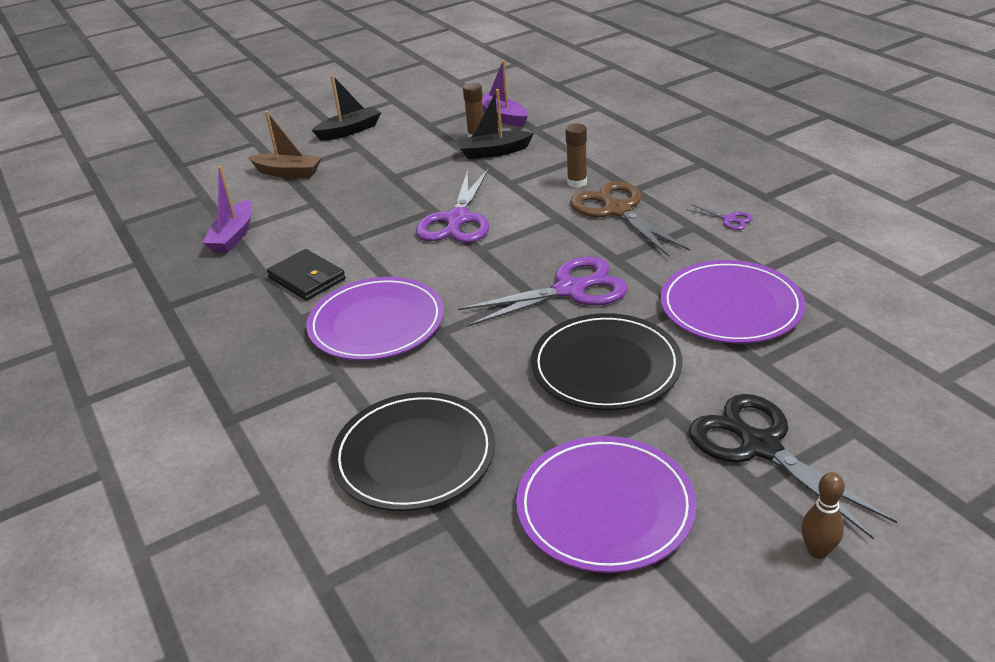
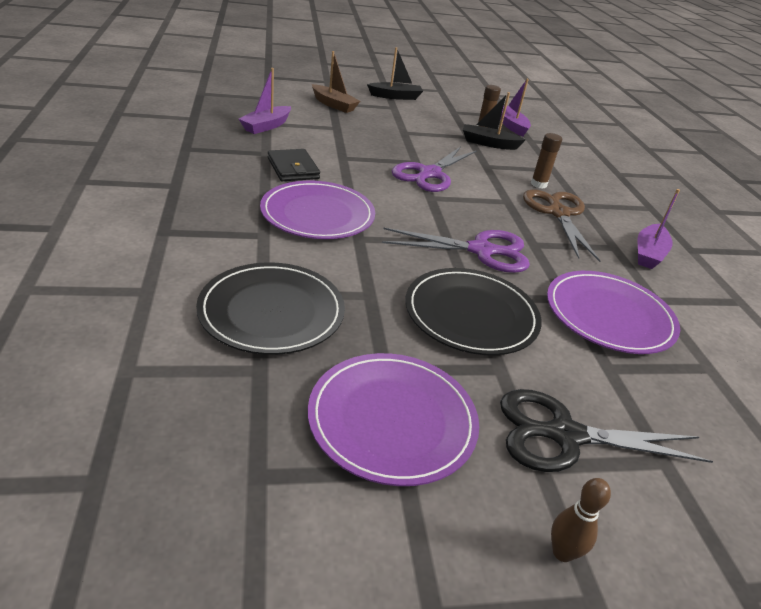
camera: 15 degrees right, 0 degrees up
purple scissors [686,204,753,230] -> purple boat [638,189,680,269]
black scissors [689,394,897,540] -> black scissors turned 75 degrees counterclockwise [500,389,713,472]

